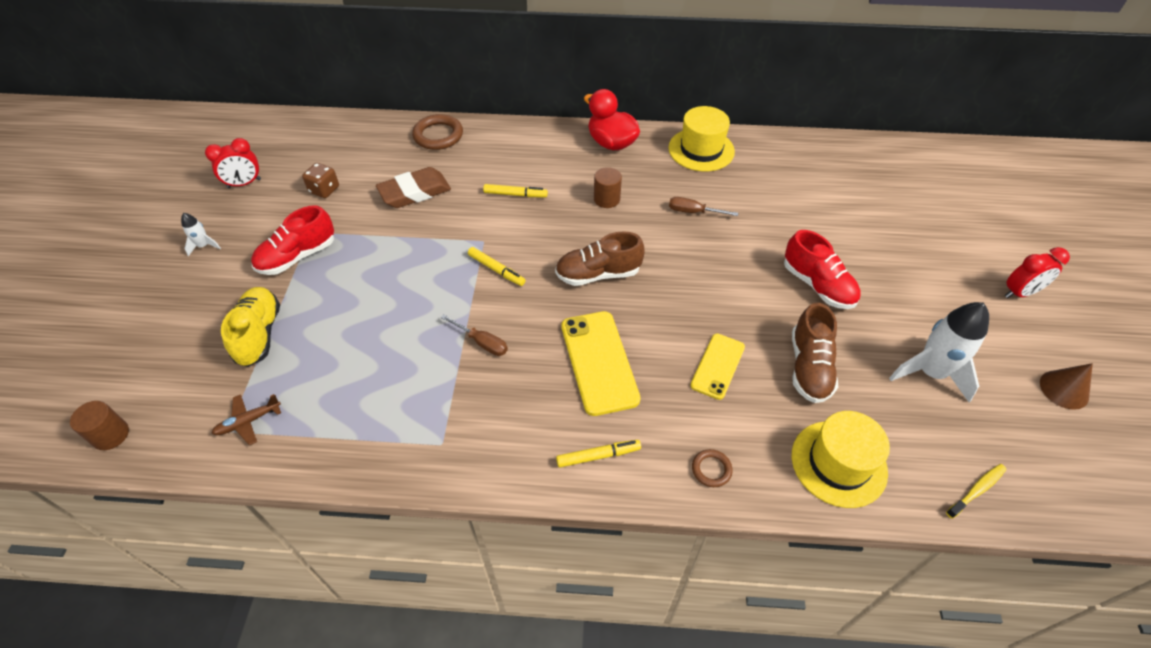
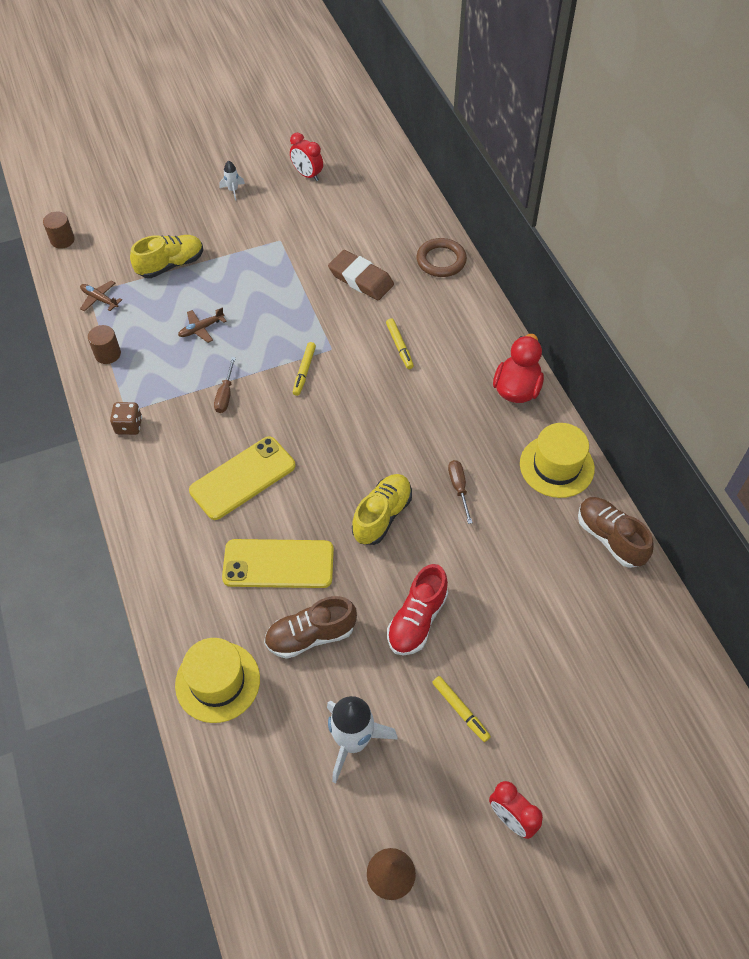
camera: 65 degrees right, 5 degrees up
red shoe [251,205,334,275] -> none
brown dice [302,163,339,198] -> brown dice moved to [110,402,142,435]
brown shoe [555,231,644,286] -> brown shoe moved to [578,497,654,568]
yellow marker [556,440,641,468] -> yellow marker moved to [432,676,491,742]
brown cylinder [594,167,622,208] -> brown cylinder moved to [88,325,121,364]
yellow phone [690,333,745,400] -> yellow phone [222,539,334,588], size x1.59
brown ring [692,449,733,487] -> none
yellow toothbrush [946,464,1007,519] -> none
none -> brown plane [178,307,227,343]
none -> yellow shoe [352,474,412,545]

